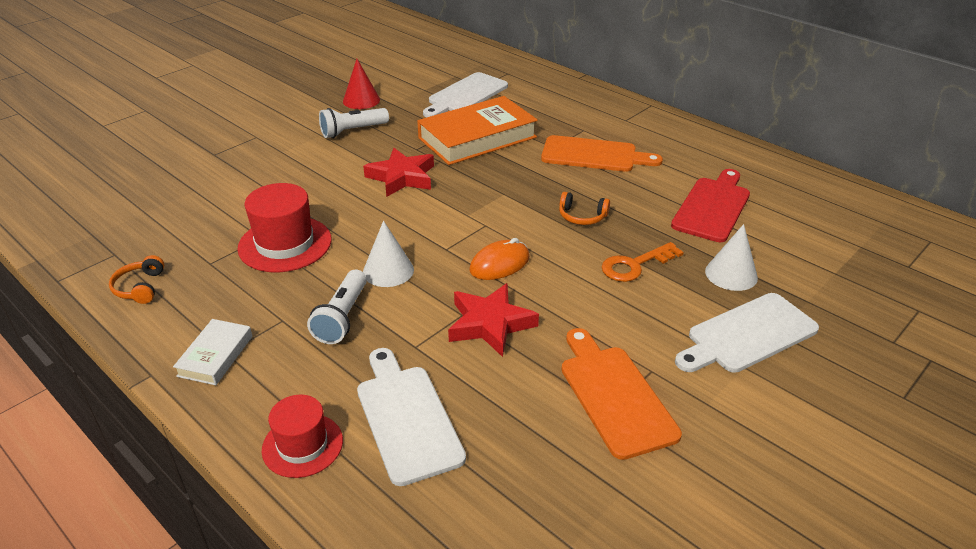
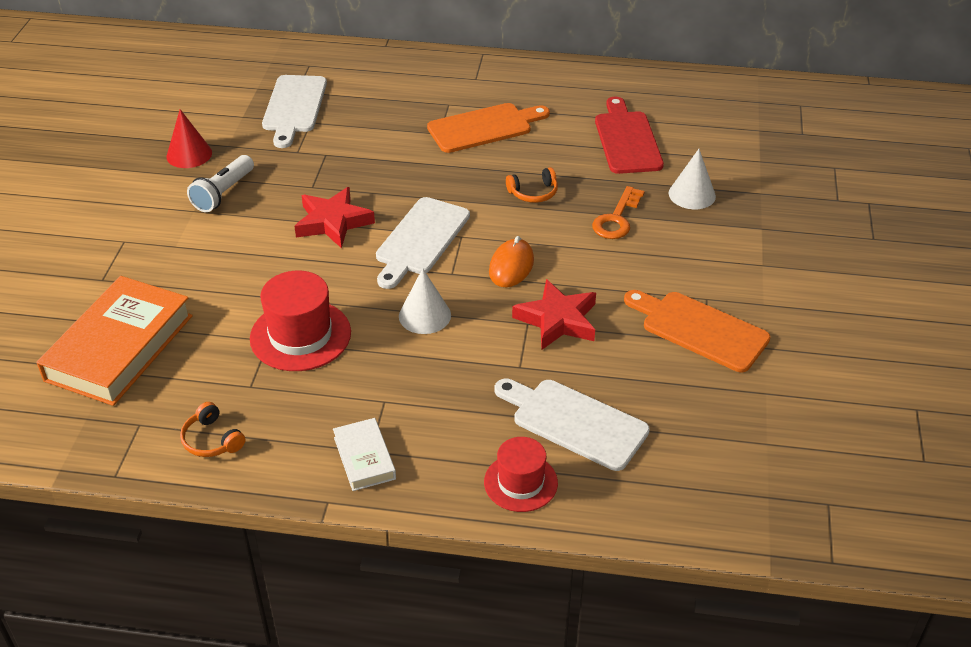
camera: 35 degrees left, 5 degrees up
white flashlight [307,270,367,344] -> none
orange book [417,96,538,165] -> orange book moved to [36,276,193,406]
white cutting board [675,293,819,373] -> white cutting board moved to [376,197,470,289]

